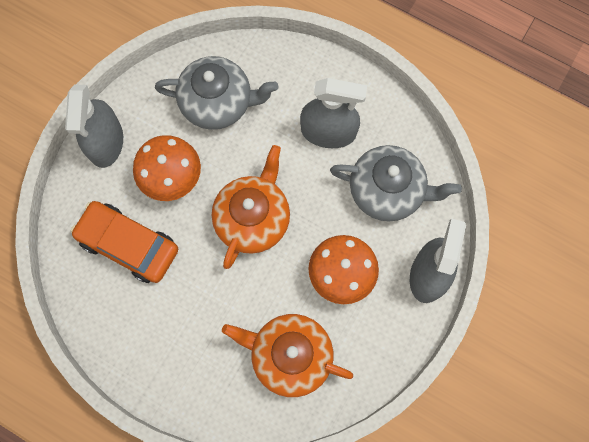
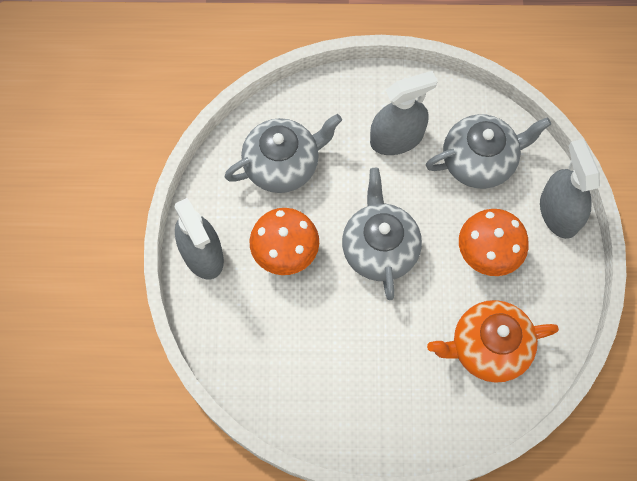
camera: 30 degrees left, 5 degrees down
orange car [71,201,178,283] -> none
orange teapot [212,145,290,269] -> grey teapot [342,168,422,300]

